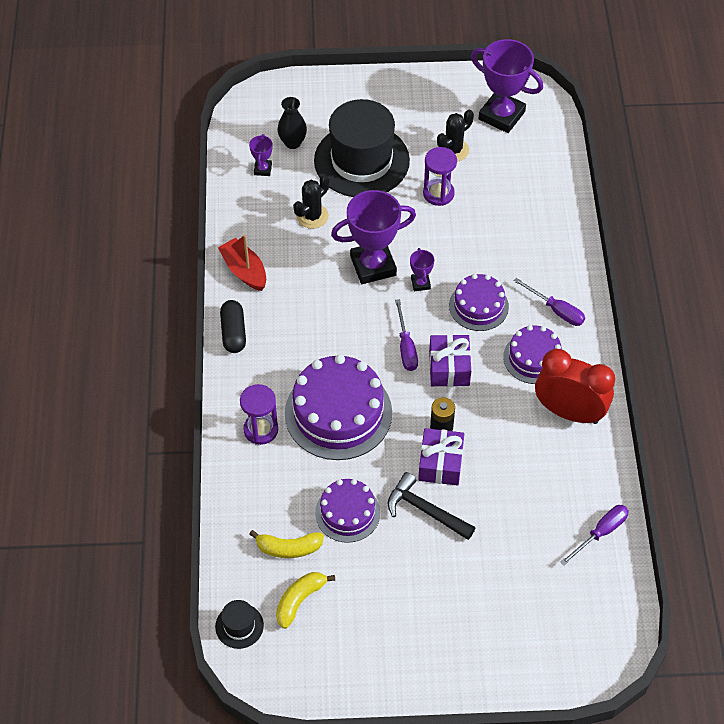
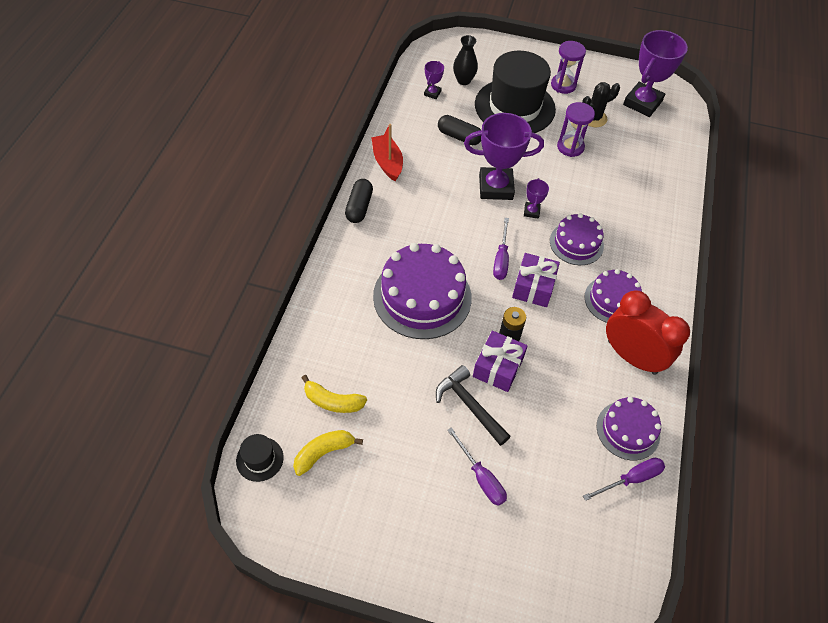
camera: 15 degrees right, 0 degrees up
purple hourglass [240,384,278,445] -> purple hourglass moved to [551,41,586,94]
black cactus [293,175,330,229] -> black capsule [438,115,481,145]
purple cake [315,479,380,543] -> purple cake moved to [597,397,661,460]
purple trophy [471,39,543,133] -> purple trophy turned 75 degrees clockwise [623,30,688,117]
purple screwdriver [514,278,585,326] -> purple screwdriver moved to [447,427,507,506]

